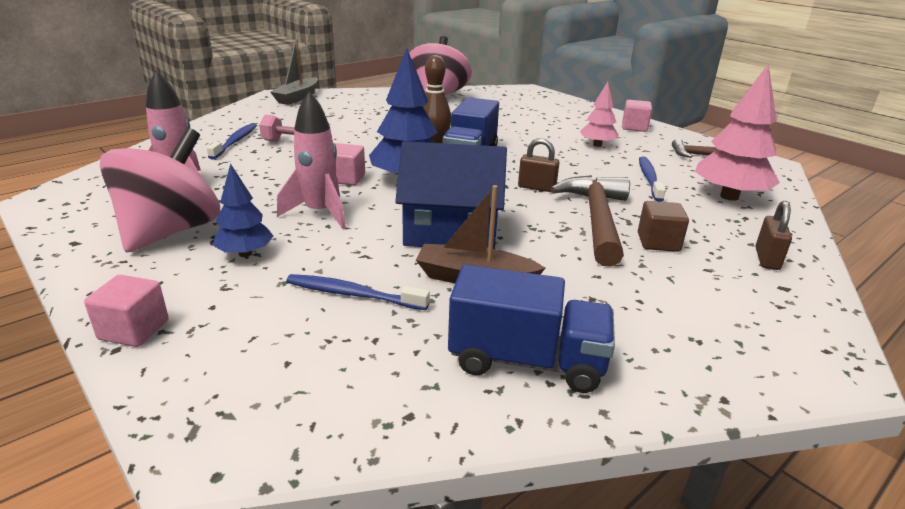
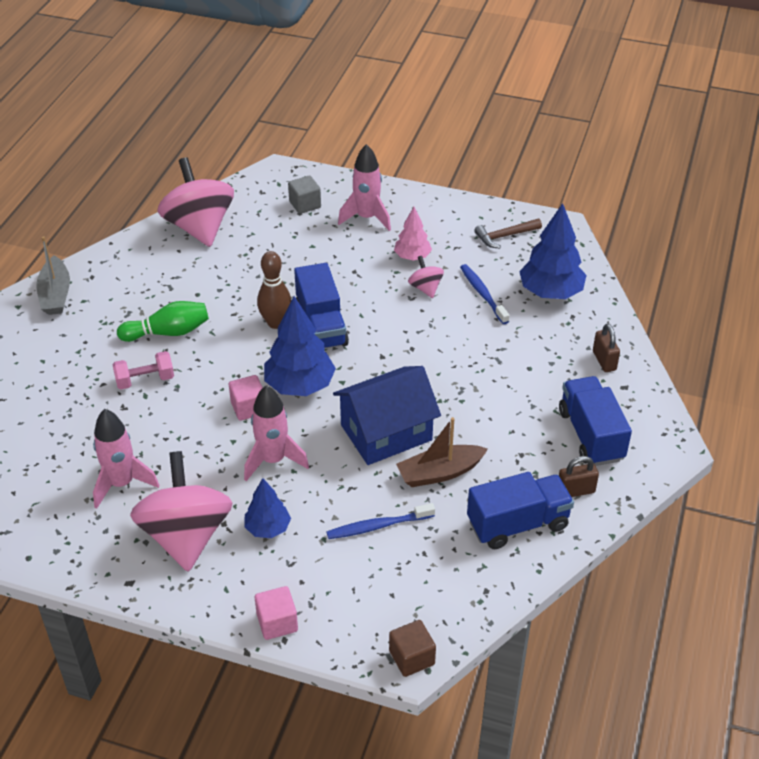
camera: 30 degrees left, 15 degrees up
blue toothbrush [207,123,257,160] -> none
brown padlock [518,138,560,192] -> brown padlock moved to [559,456,599,497]
brown hammer [550,175,630,267] -> none
pink cube [622,100,652,132] -> none
brown cube [638,201,689,252] -> brown cube moved to [389,620,436,677]
pink tree [695,64,780,201] -> blue tree [519,203,587,299]
none -> green bowling pin [117,301,209,342]
none -> grey cube [288,175,321,214]
none -> pink rocket [338,144,391,231]
none -> pink spinning top [408,256,444,298]
none -> blue truck [559,376,632,466]

